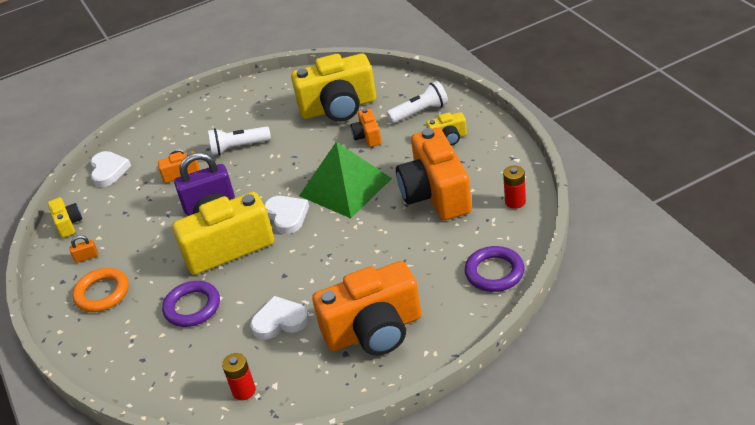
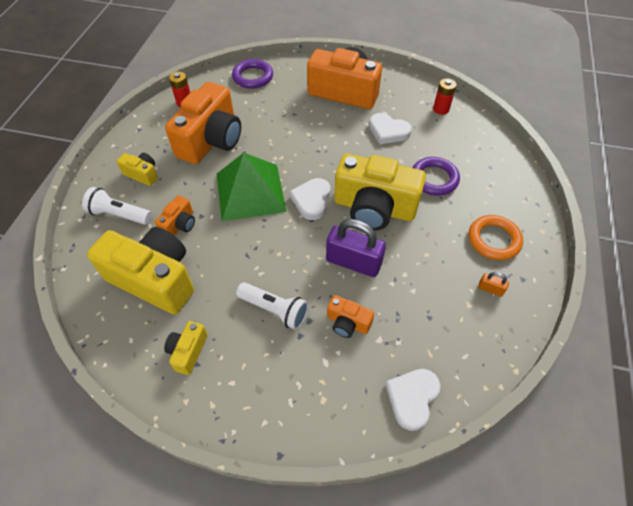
camera: 145 degrees left, 15 degrees up
yellow camera [48,197,82,238] -> yellow camera moved to [164,321,208,375]

